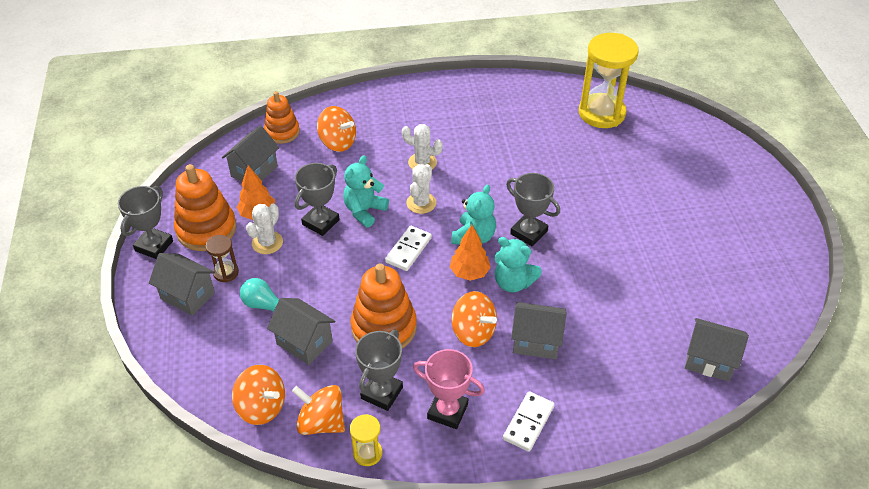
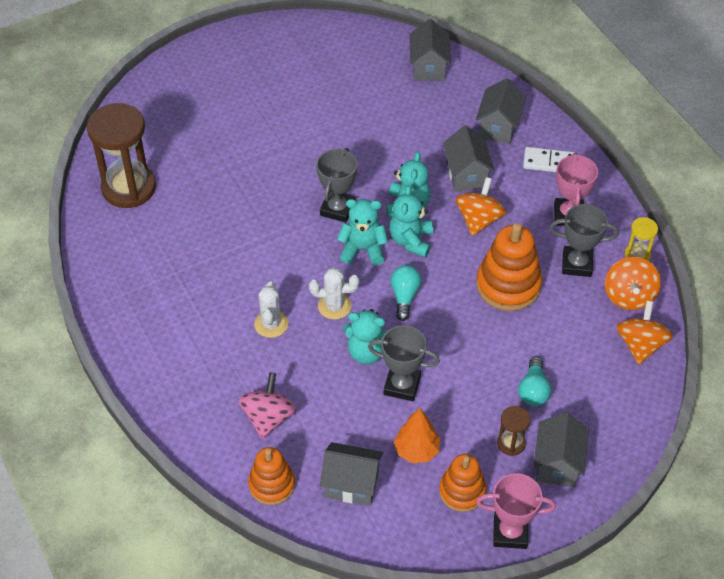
camera: 110 degrees left, 5 degrees up
grey trophy [118,186,173,259] -> pink trophy [476,473,556,549]
orange stacking toy [174,164,236,251] -> orange stacking toy [439,454,486,512], size x0.65
white cactus [246,203,283,254] -> none
grey house [267,298,336,365] -> grey house moved to [476,78,526,144]
orange spinning top [317,106,356,152] -> pink spinning top [238,373,297,439]
white domino [385,226,432,271] -> turquoise light bulb [390,265,421,321]
orange tree [450,225,491,281] -> turquoise teddy bear [389,185,433,257]
yellow hourglass [579,33,639,128] -> brown hourglass [87,103,156,208]

